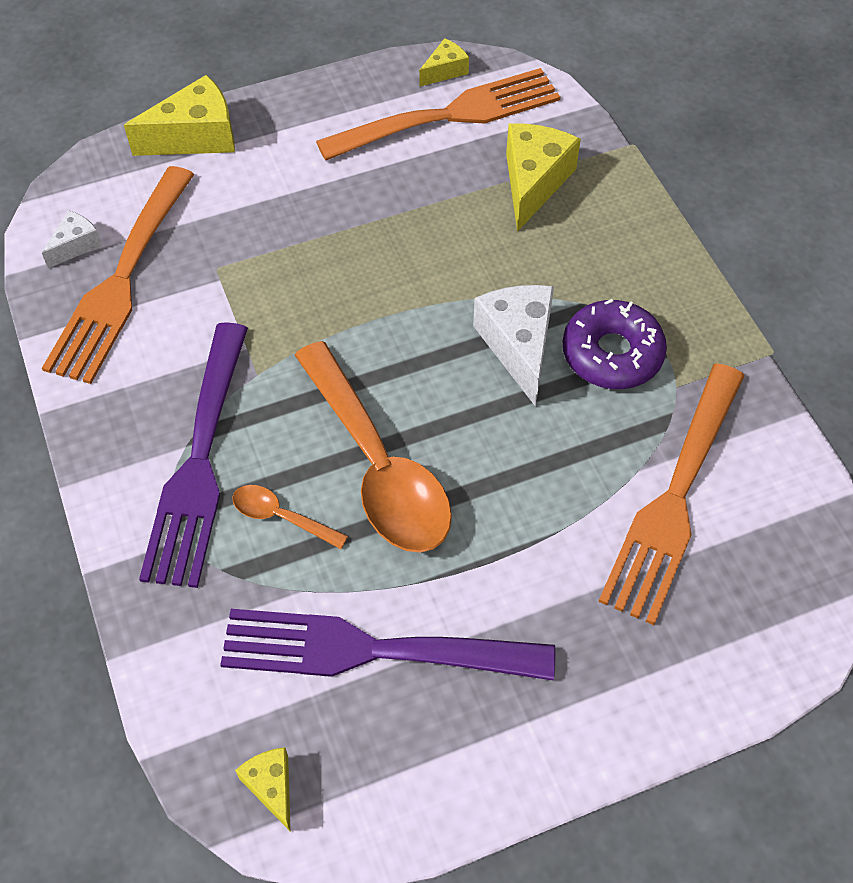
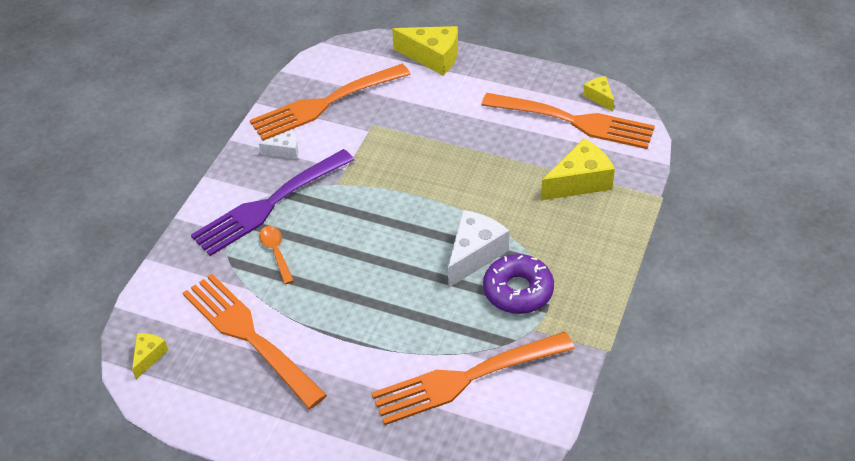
camera: 45 degrees right, 10 degrees down
white cheese [42,210,102,268] -> white cheese moved to [259,130,298,159]
purple fork [220,609,555,681] -> orange fork [183,274,327,409]
orange spoon [295,341,452,553] -> none
yellow cheese [419,38,469,87] -> yellow cheese turned 120 degrees counterclockwise [583,76,614,111]

